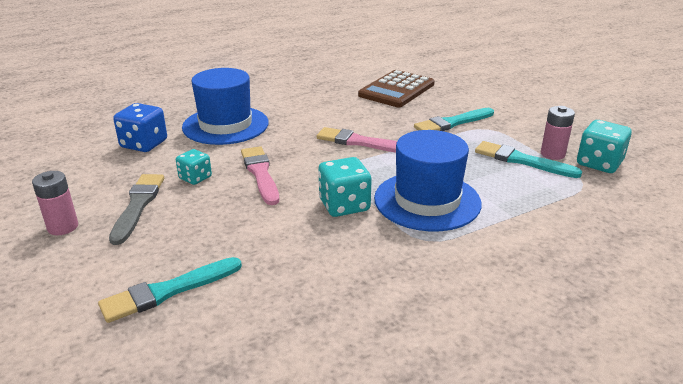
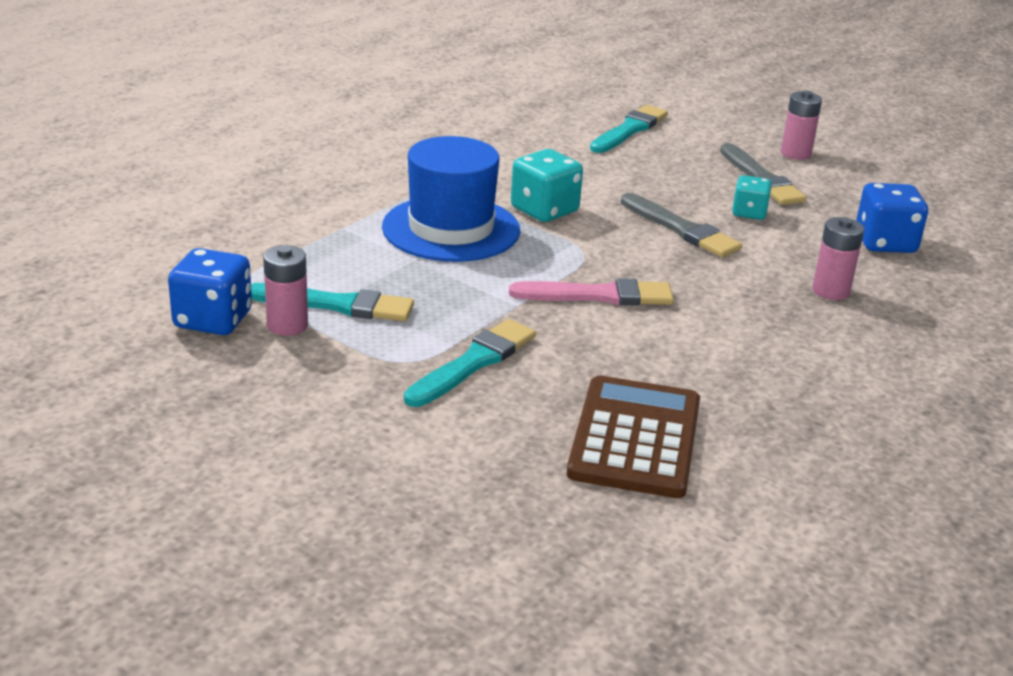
camera: 155 degrees right, 0 degrees up
blue hat [182,68,269,145] -> pink battery [812,217,864,300]
pink brush [241,146,279,205] -> grey brush [621,193,742,257]
turquoise dice [577,120,632,173] -> blue dice [168,248,252,335]

